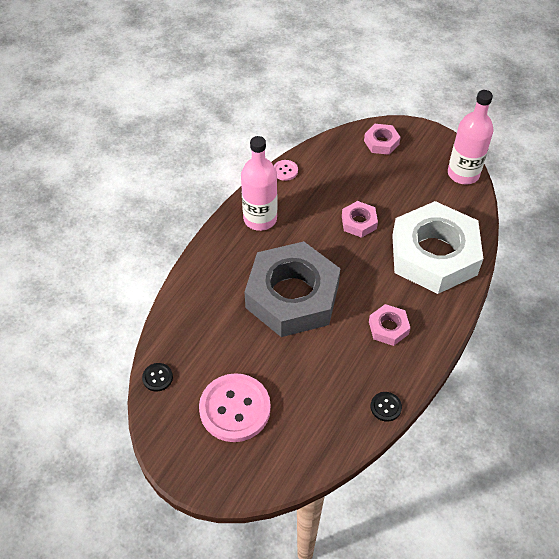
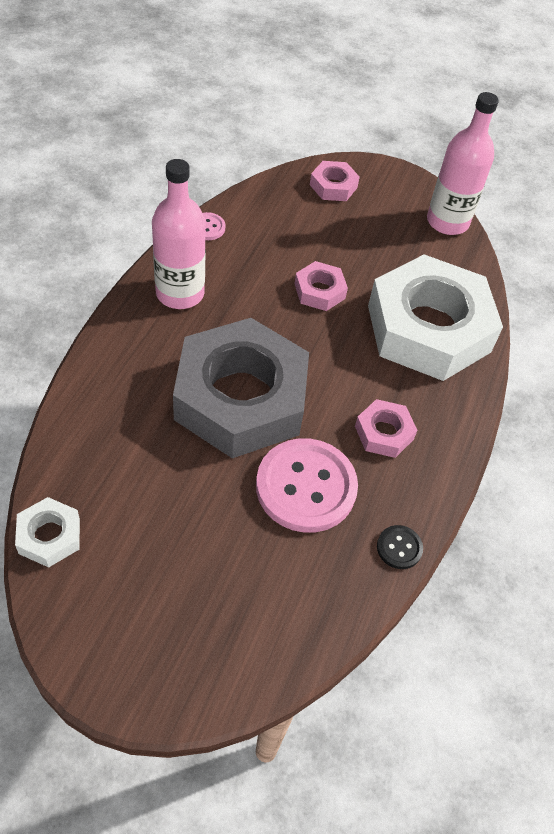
camera: 15 degrees left, 0 degrees up
black button [142,363,173,392] -> white nut [15,497,80,567]
pink button [199,373,271,442] -> pink button moved to [256,438,358,533]

